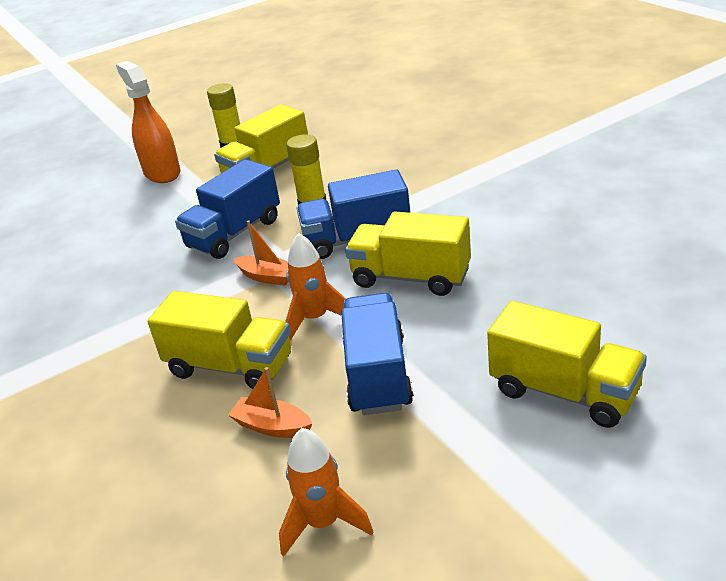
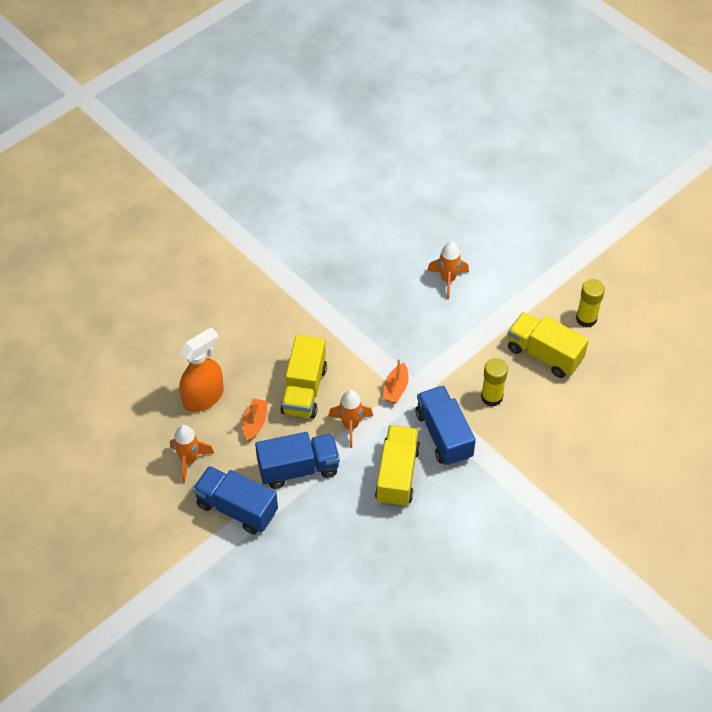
camera: 75 degrees right, 20 degrees up
orange spray bottle [116,61,180,183] -> orange spray bottle moved to [179,327,224,412]
blue truck [175,159,280,259] -> blue truck moved to [193,466,278,534]
yellow truck [487,301,647,428] -> none
none -> orange rocket [427,241,469,299]

